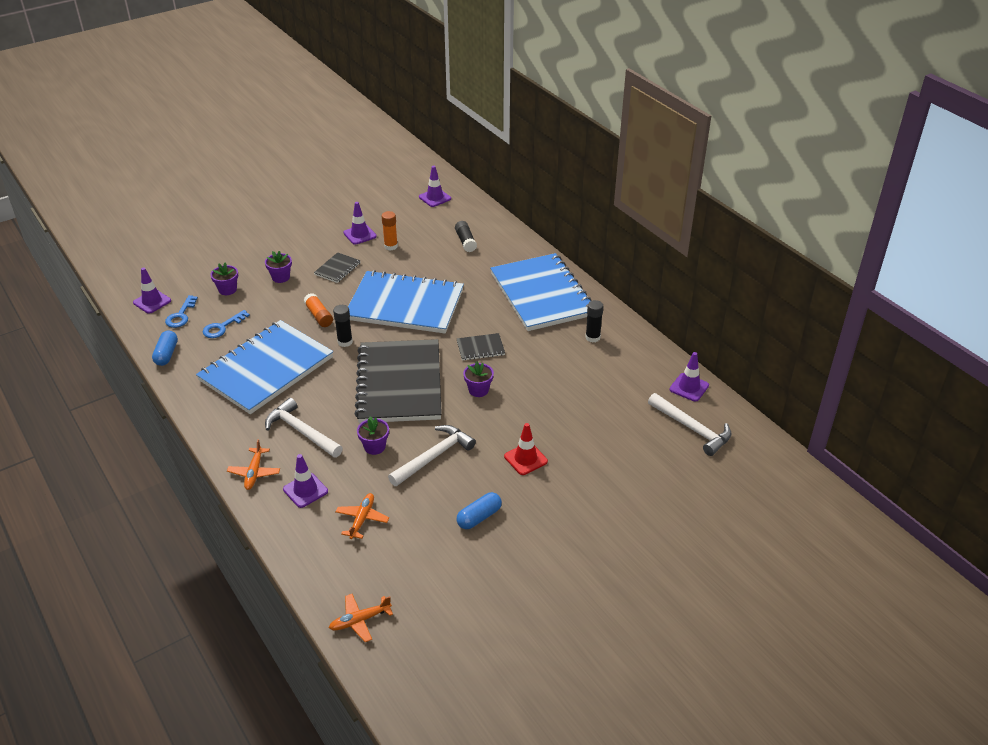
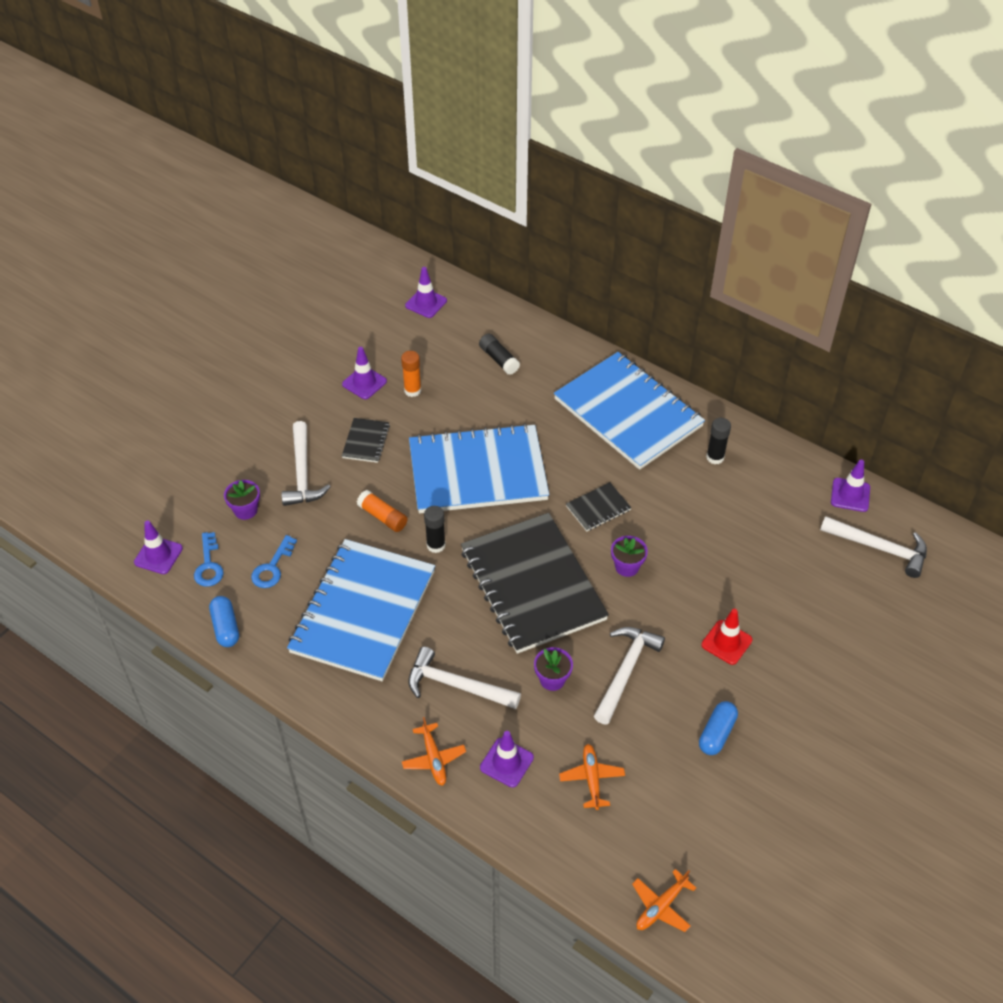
camera: 20 degrees left, 10 degrees up
purple flower pot [265,251,292,283] -> white hammer [281,421,331,506]

